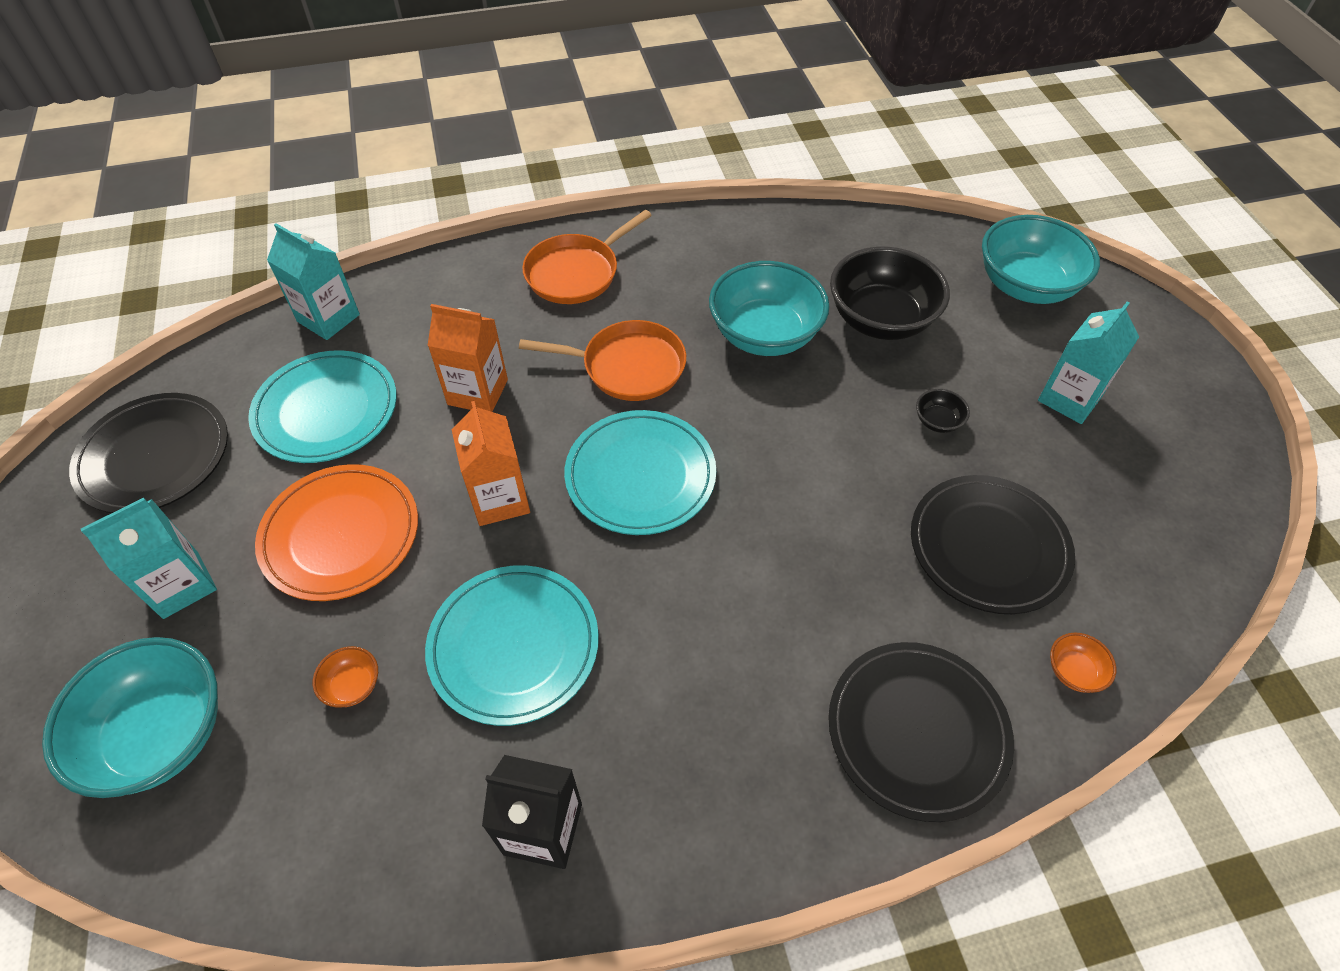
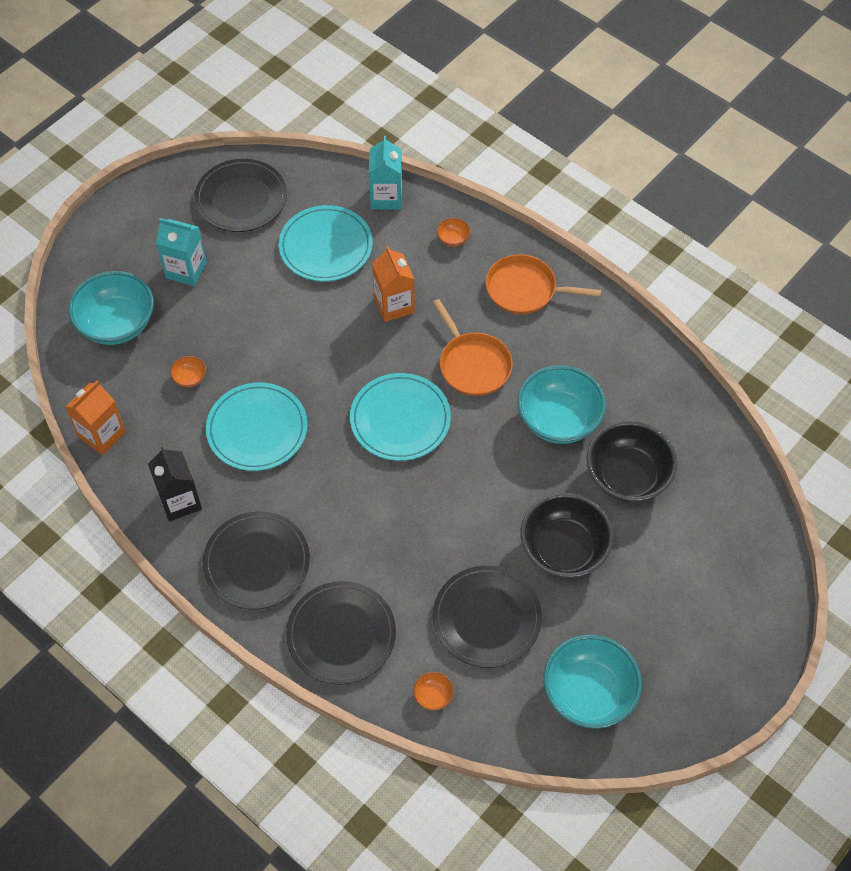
camera: 55 degrees right, 5 degrees up
orange plate [255,464,418,601] -> none
orange carton [451,401,530,526] -> orange carton moved to [65,380,126,455]
black bowl [916,389,970,433] -> black bowl [520,493,614,578], size x2.39
turquoise bowl [982,215,1100,304] -> turquoise bowl moved to [543,635,642,729]
turquoise carton [1038,302,1139,424] -> none
none -> black plate [203,512,310,610]
none -> orange bowl [437,218,471,247]

